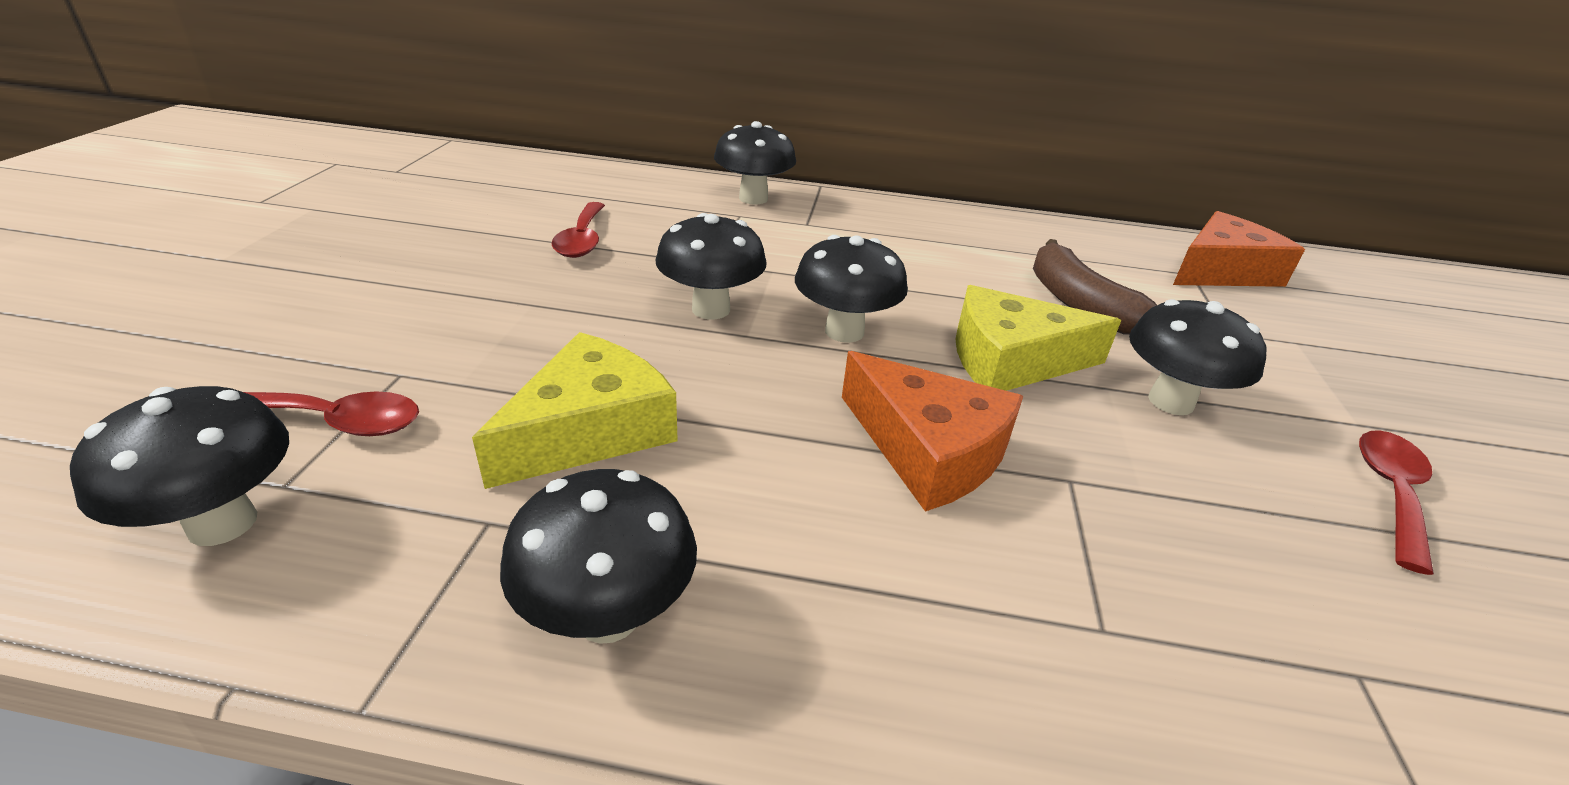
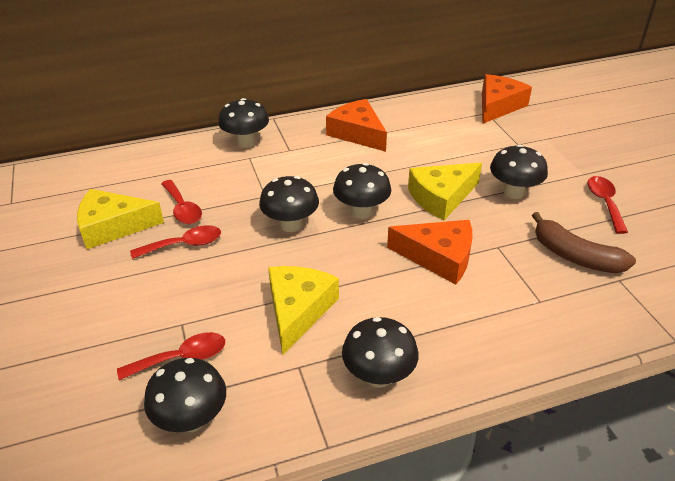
camera: 25 degrees left, 5 degrees up
brown banana [1033,239,1157,334] -> brown banana moved to [532,212,636,273]
none -> yellow cheese [77,189,164,249]
none -> red spoon [130,225,221,259]
none -> orange cheese [326,99,387,152]

